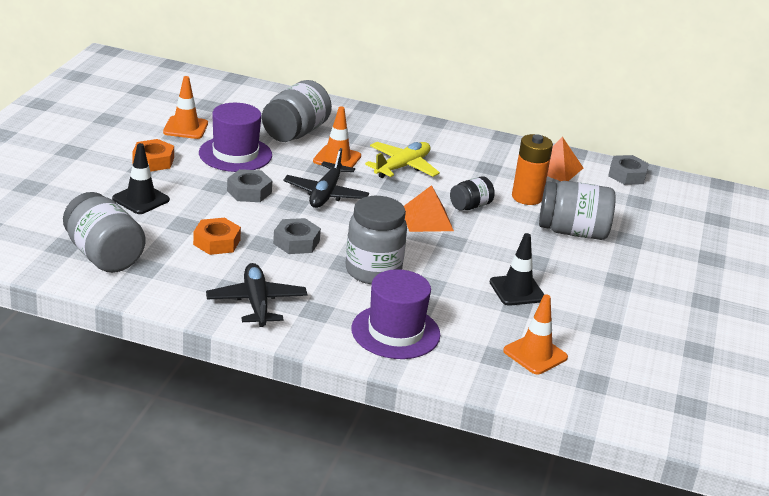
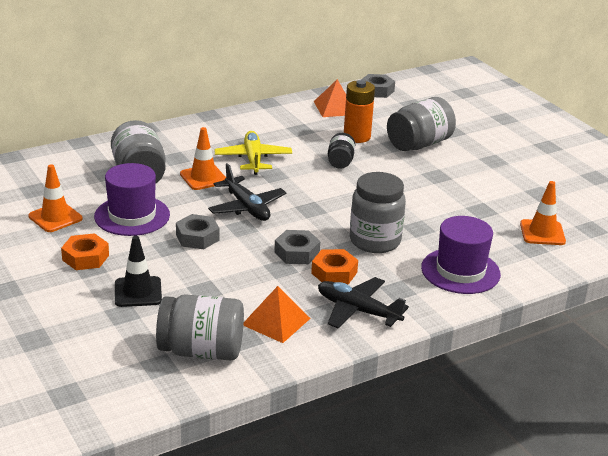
camera: 45 degrees left, 0 degrees up
orange nut [193,218,241,255] -> orange nut moved to [311,249,358,284]
orange pyramid [404,185,454,232] -> orange pyramid moved to [243,286,311,343]
black traffic cone [490,233,544,306] -> none

